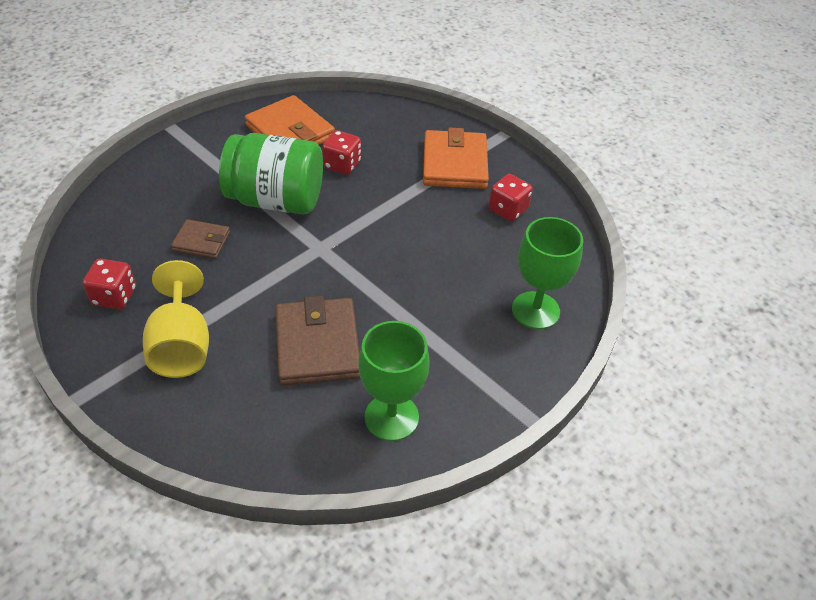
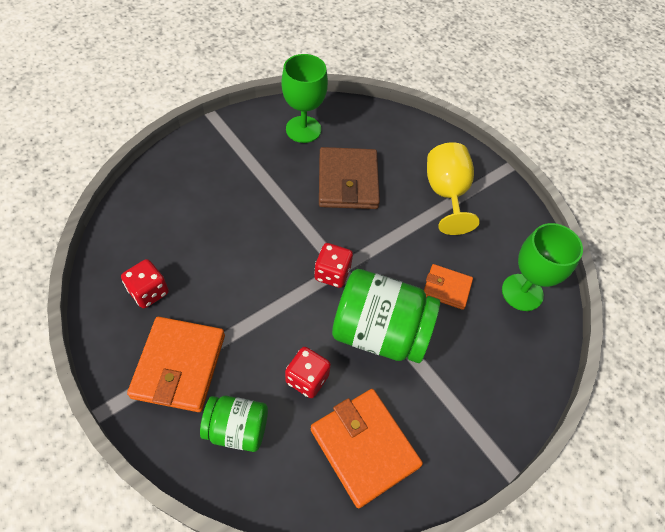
camera: 175 degrees left, 10 degrees up
red dice [83,259,136,309] -> red dice moved to [314,243,353,288]
brown wallet [171,219,230,259] -> orange wallet [424,264,473,310]
green goblet [512,217,583,329] -> green goblet moved to [502,223,583,311]
none -> green jar [200,396,268,452]

